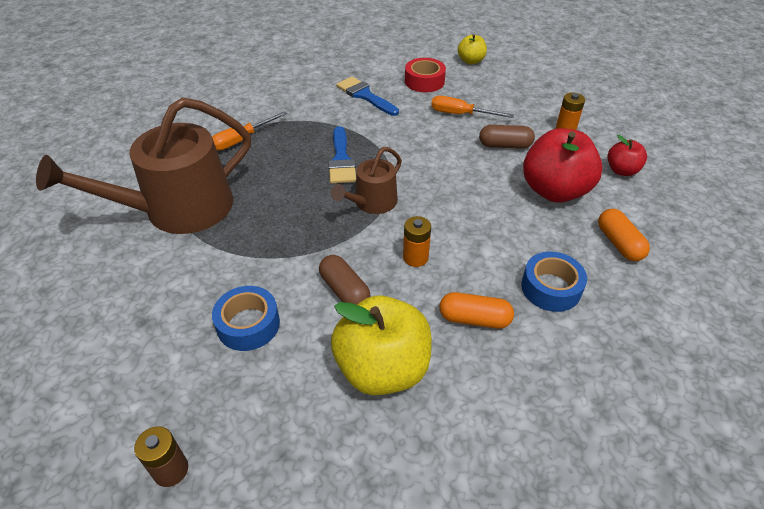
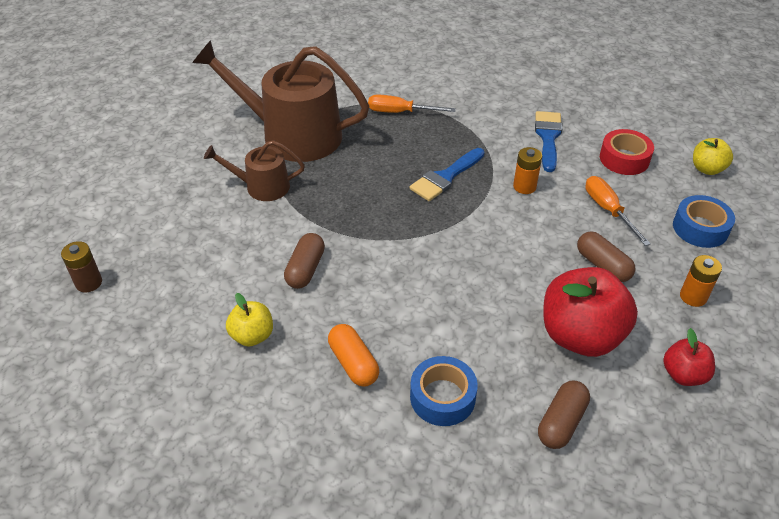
camera: 50 degrees right, 0 degrees up
blue tape [212,286,280,351] -> blue tape moved to [673,195,735,248]
brown watering can [331,147,402,214] -> brown watering can moved to [204,140,305,201]
yellow apple [331,296,432,395] -> yellow apple [226,293,273,347], size x0.52
orange battery [403,216,431,267] -> orange battery moved to [513,147,542,194]
orange capsule [598,208,650,261] -> brown capsule [538,381,590,449]

